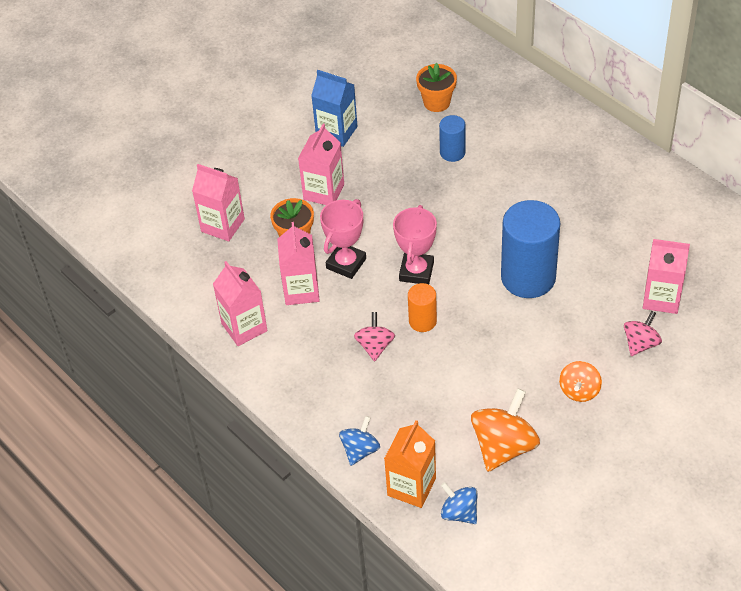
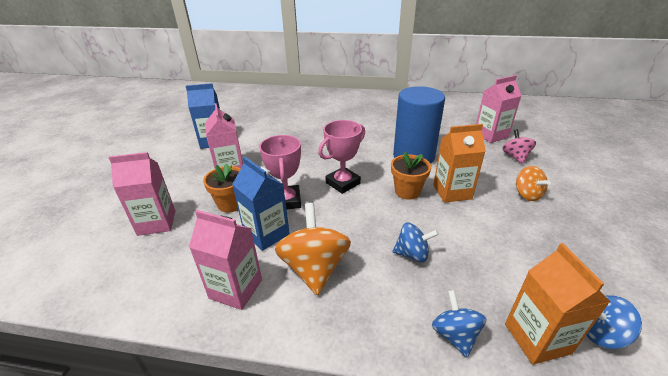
camera: 40 degrees left, 15 degrees down
pink carton [277,222,320,305] -> blue carton [232,157,290,251]
pink spinning top [354,312,395,362] -> none
pink trophy [393,205,437,284] -> pink trophy turned 75 degrees clockwise [318,120,365,194]
orange cylinder [408,283,437,332] -> none
orange flower pot [416,63,457,112] -> orange flower pot moved to [391,152,431,200]
blue cylinder [439,115,466,162] -> none
orange spinning top [471,388,540,472] -> orange spinning top moved to [275,203,351,296]
none -> blue spinning top [392,223,439,263]
none -> orange carton [433,124,486,203]

